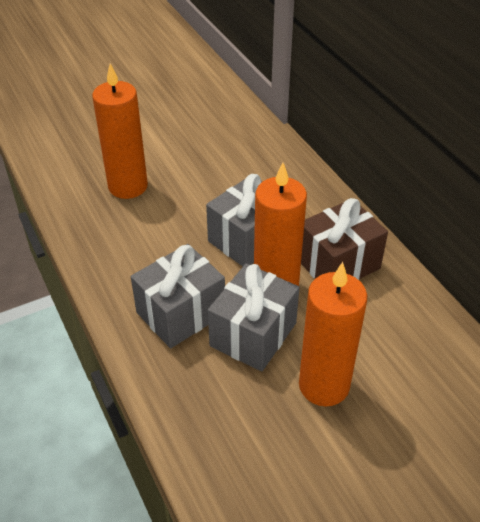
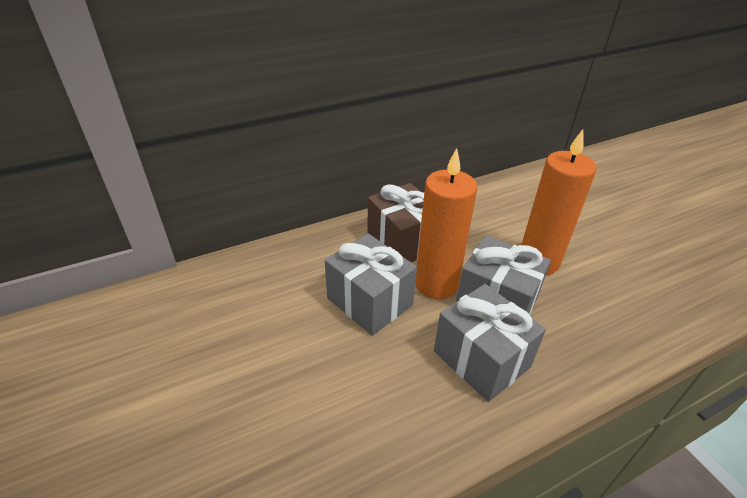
camera: 90 degrees left, 5 degrees down
orange candle [92,63,148,199] -> none

